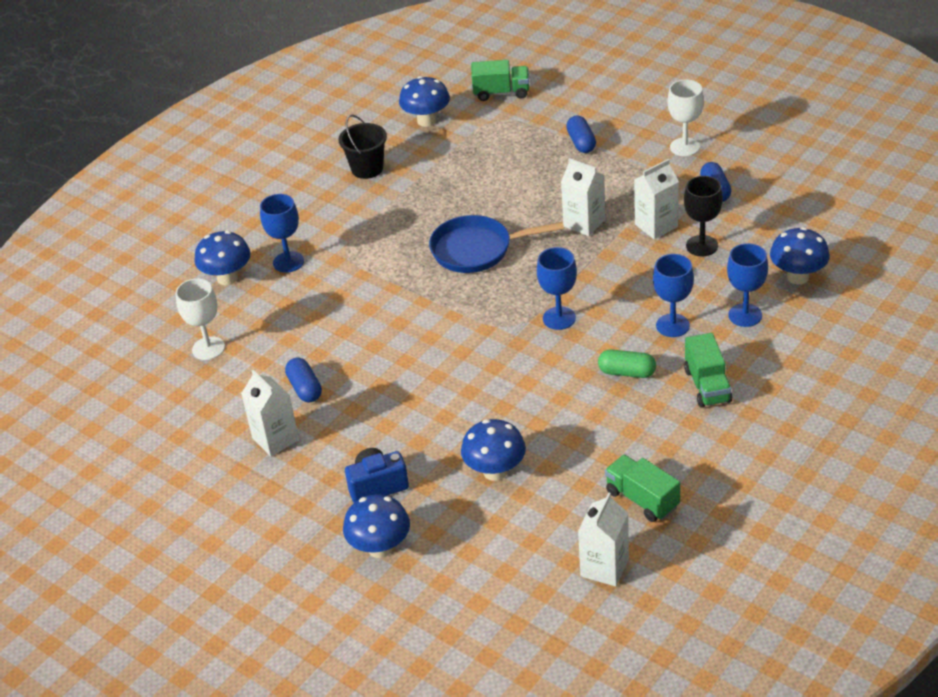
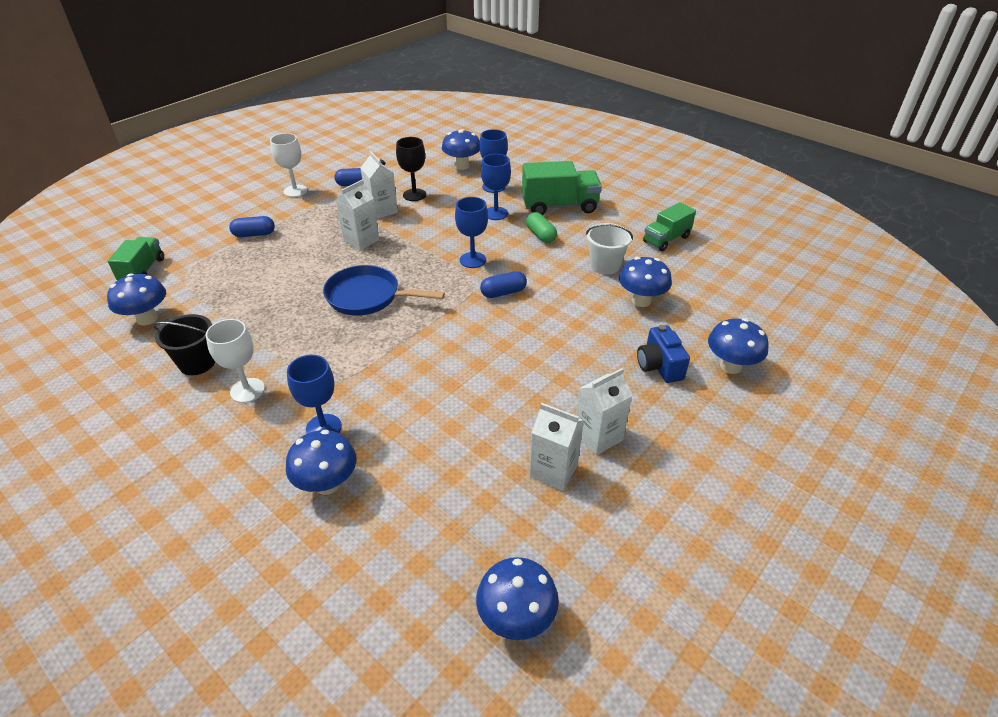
camera: 90 degrees left, 0 degrees up
white goblet [176,279,225,360] -> white goblet moved to [206,319,265,403]
blue capsule [285,357,322,402] -> blue capsule moved to [480,271,527,298]
blue pan [429,215,564,273] -> blue pan turned 105 degrees clockwise [323,265,445,316]
white carton [578,492,629,587] -> white carton moved to [530,403,584,491]
green capsule [598,349,656,378] -> green capsule turned 45 degrees counterclockwise [526,212,557,243]
green truck [684,333,732,408] -> green truck [522,161,602,215], size x1.54
none -> blue mushroom [476,557,559,640]
none -> white bucket [586,223,633,275]

